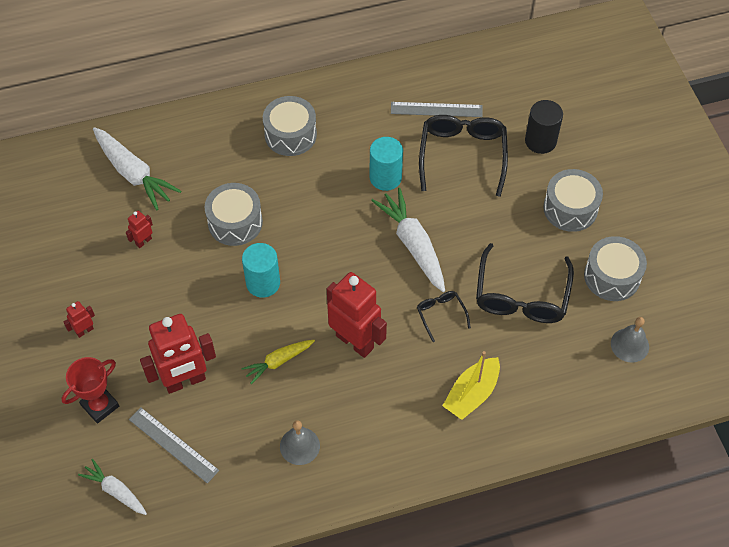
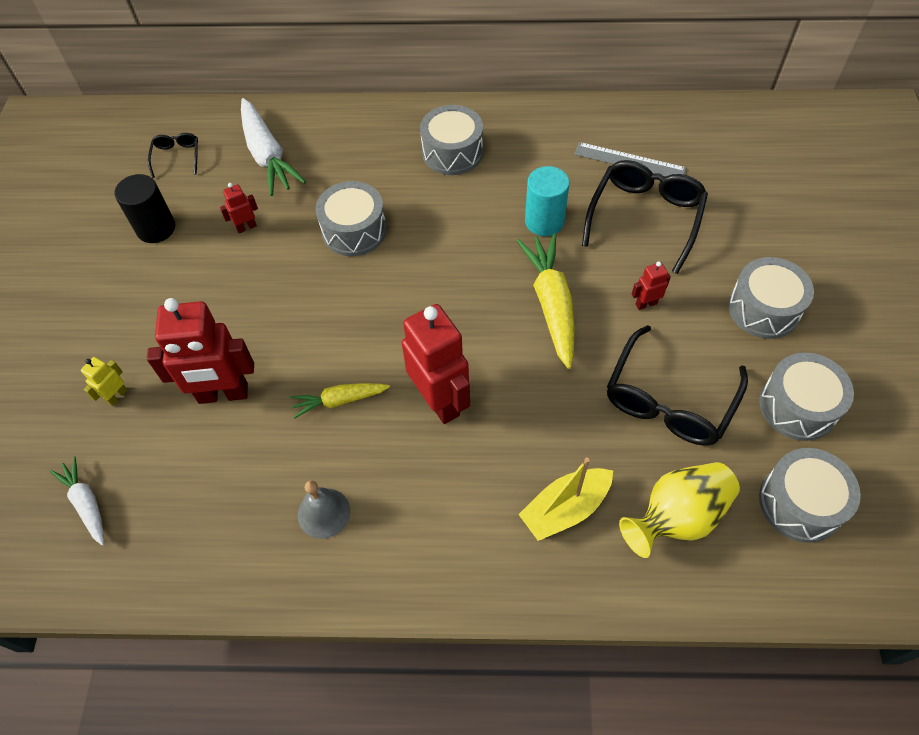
camera: 20 degrees right, 0 degrees up
red trophy [62,357,119,424] -> yellow robot [81,357,127,406]
red robot [64,301,95,338] -> red robot moved to [632,261,671,310]
grey ruler [129,407,219,483] -> none
turquoise cylinder [242,243,280,298] -> none
white carrot [371,188,445,292] -> yellow carrot [516,234,574,369]
black glasses [417,291,471,342] -> black glasses moved to [148,133,198,178]
black cylinder [525,100,563,154] -> black cylinder moved to [115,174,175,243]
grey bell [611,317,649,363] -> grey drum [759,448,861,543]
none -> yellow vase [619,462,740,558]

